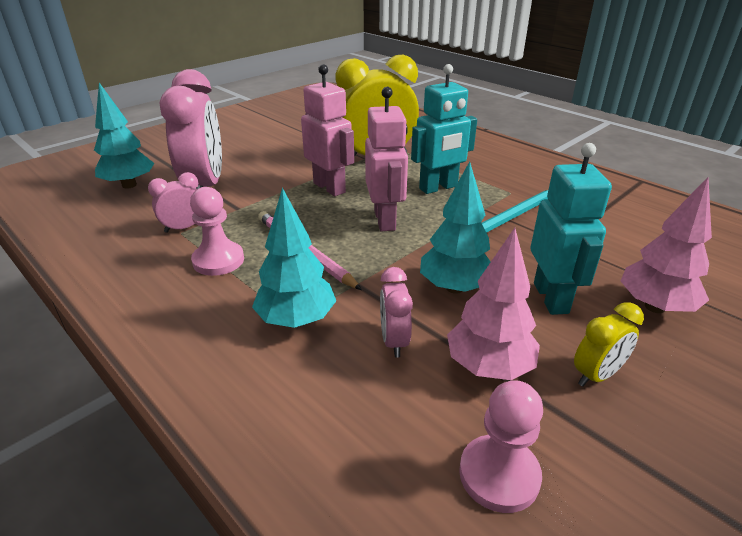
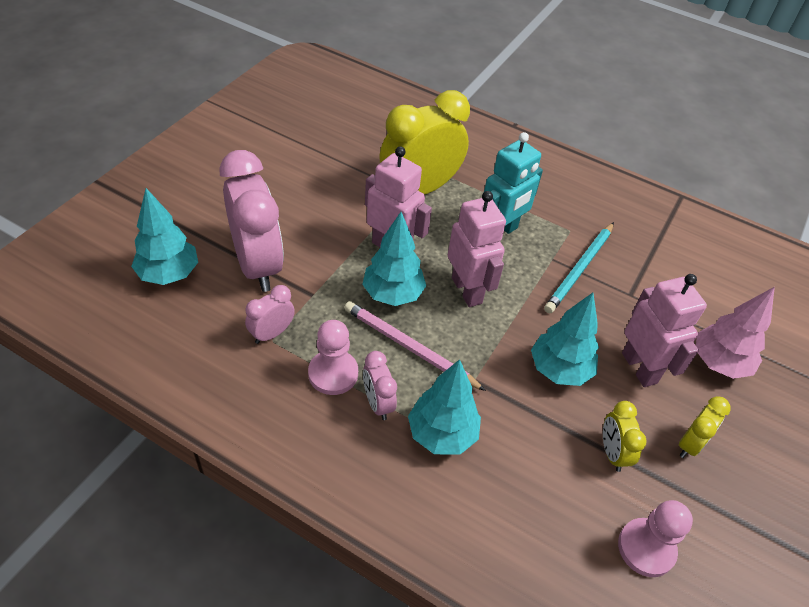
camera: 20 degrees left, 15 degrees up
pink clock [380,267,413,358] -> pink clock moved to [363,351,397,420]
pink tree [447,228,540,380] -> yellow clock [603,401,647,472]
turquoise robot [530,143,612,315] -> pink robot [622,274,707,387]
none -> turquoise tree [362,212,426,306]

